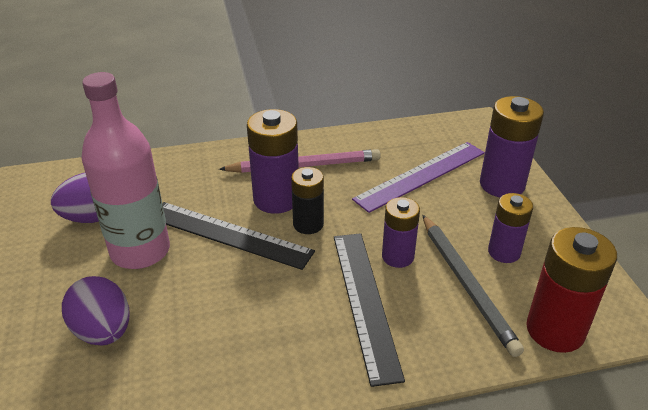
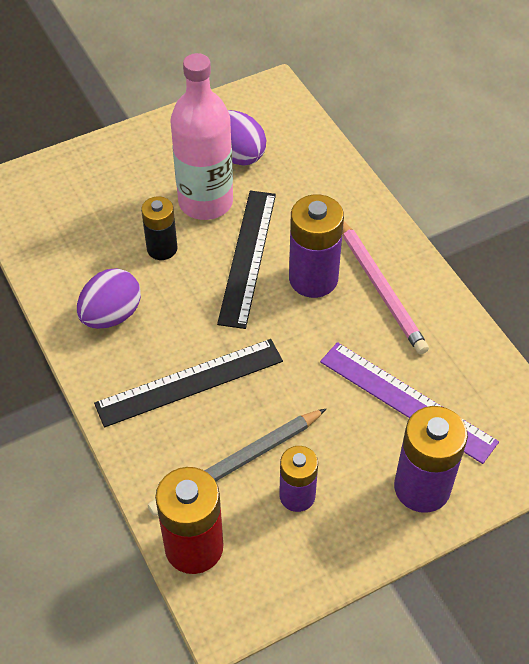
camera: 75 degrees right, 15 degrees up
purple egg [62,276,129,346] -> purple egg moved to [77,268,141,329]
black battery [291,167,324,234] -> black battery moved to [141,196,177,260]
purple battery [382,197,420,268] -> none

